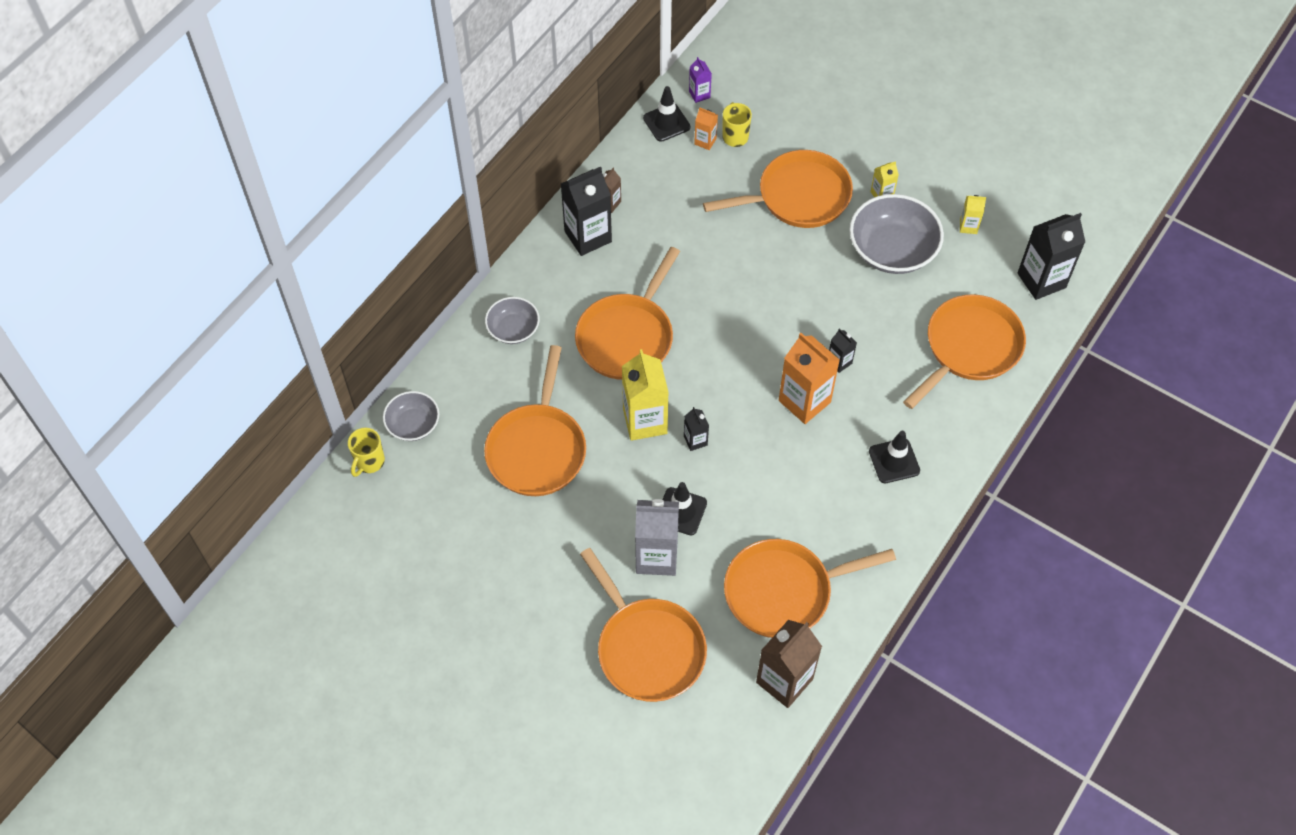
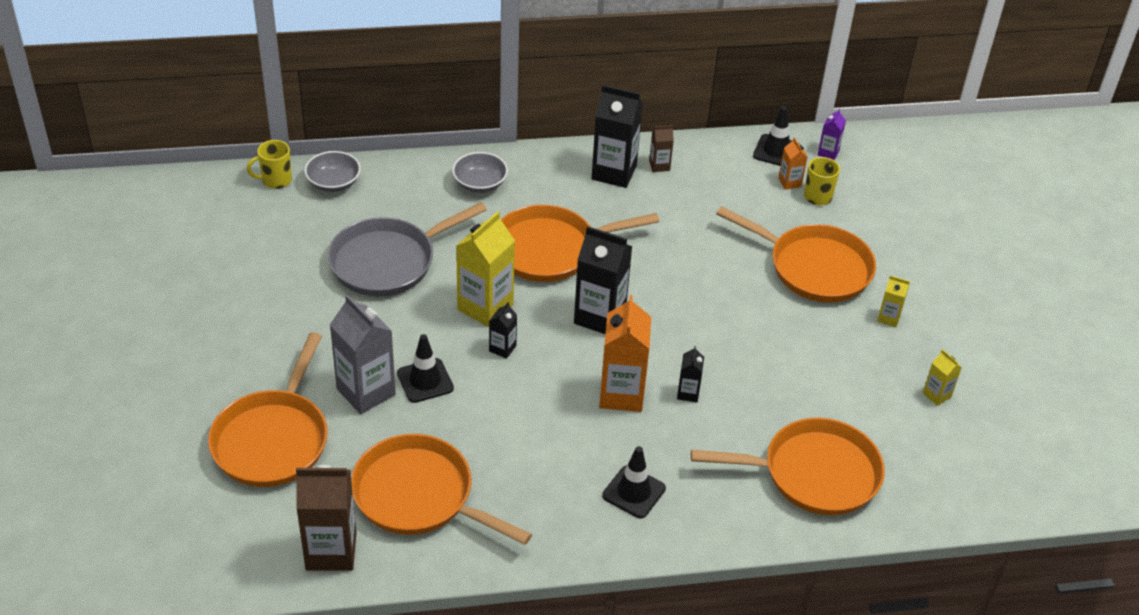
camera: 45 degrees right, 15 degrees down
orange pan [484,345,586,496] -> grey pan [328,202,487,297]
grey bowl [849,194,944,274] -> none
black carton [1017,213,1085,300] -> black carton moved to [574,226,632,334]

